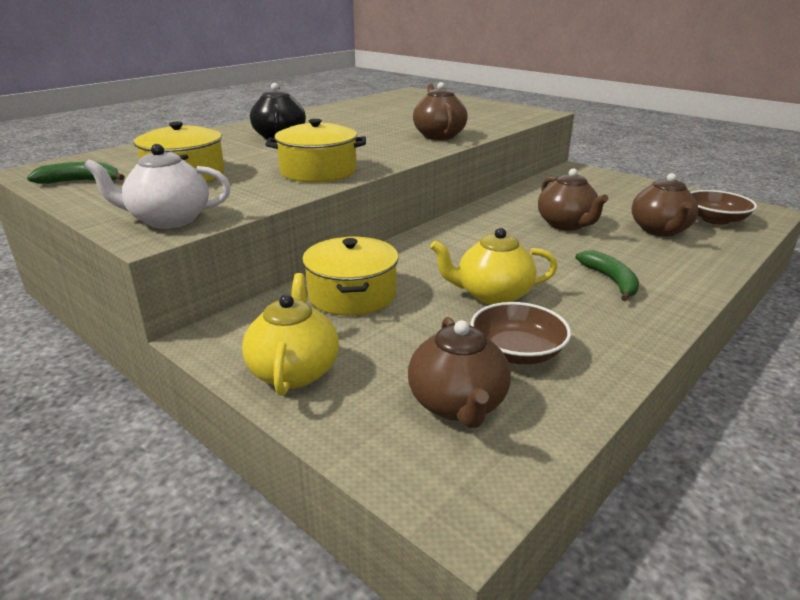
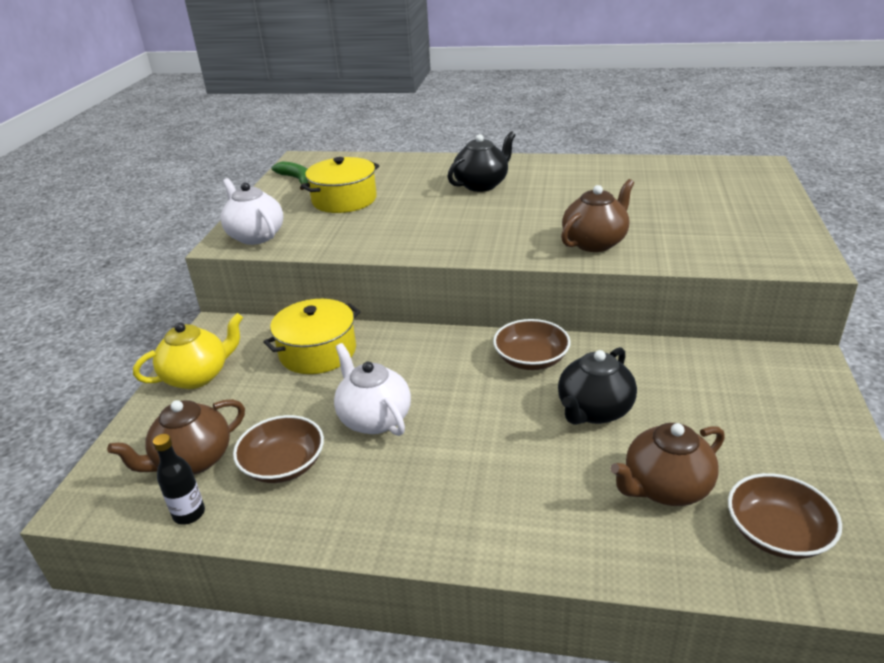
camera: 60 degrees right, 5 degrees up
yellow pot [265,119,366,183] -> none
yellow teapot [430,228,558,305] -> white teapot [334,343,411,436]
brown teapot [538,169,608,231] -> black teapot [558,347,637,425]
green banana [575,250,639,301] -> none
none -> black bottle [153,434,205,525]
none -> brown bowl [493,319,571,370]

